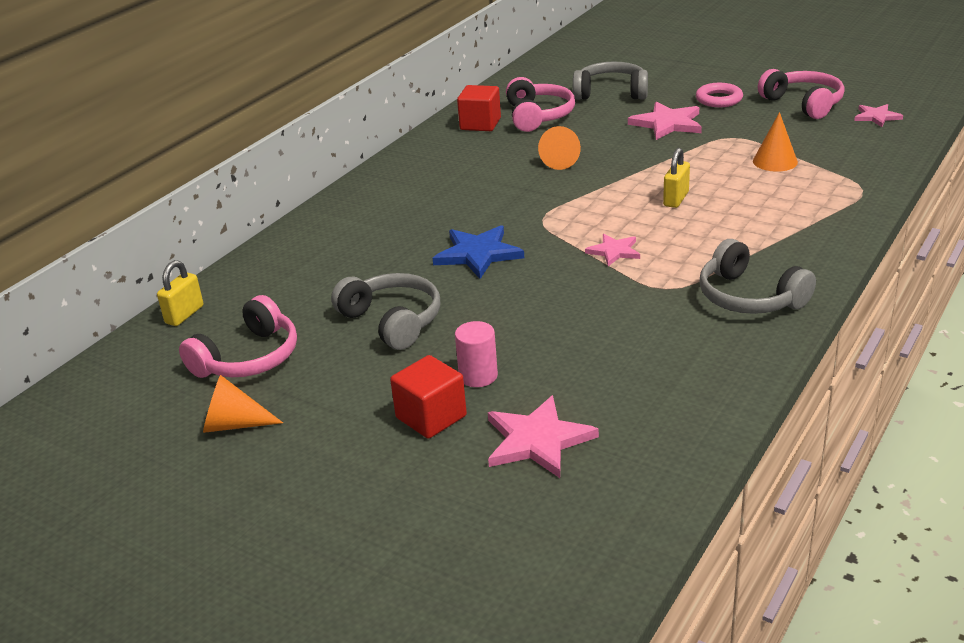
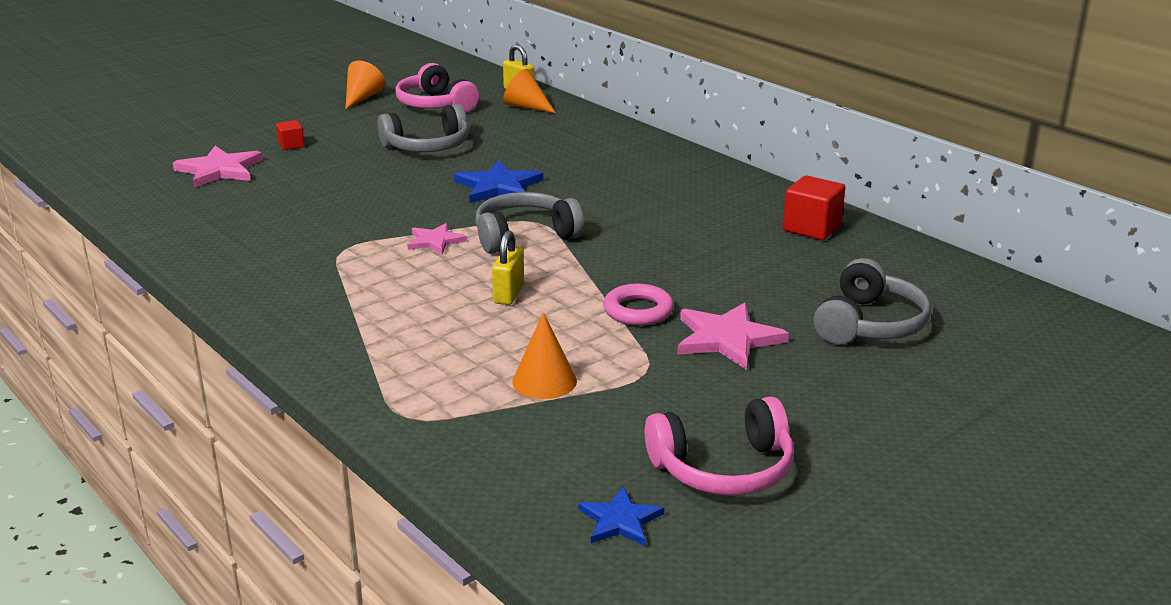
camera: 105 degrees right, 5 degrees down
red cube [390,355,467,439] -> red cube [276,120,305,150], size x0.56
pink cylinder [455,321,498,387] -> none
pink headphones [506,77,575,132] -> none
orange cone [538,126,581,170] -> orange cone moved to [503,69,556,114]
yellow padlock [663,148,690,208] -> yellow padlock turned 60 degrees clockwise [492,231,524,305]
pink ring [696,83,743,107] -> pink ring moved to [603,283,674,326]
grey headphones [700,239,816,314] -> grey headphones moved to [475,192,584,254]
pink star [854,104,903,127] -> blue star [578,487,664,546]

